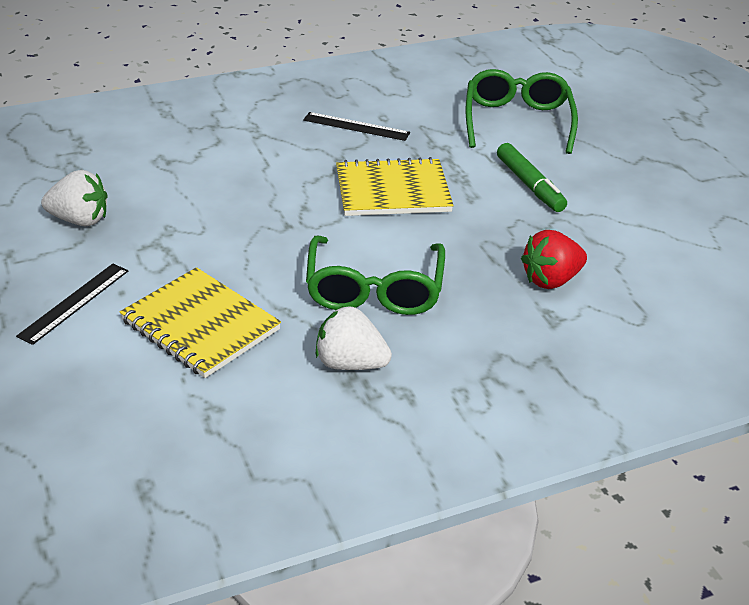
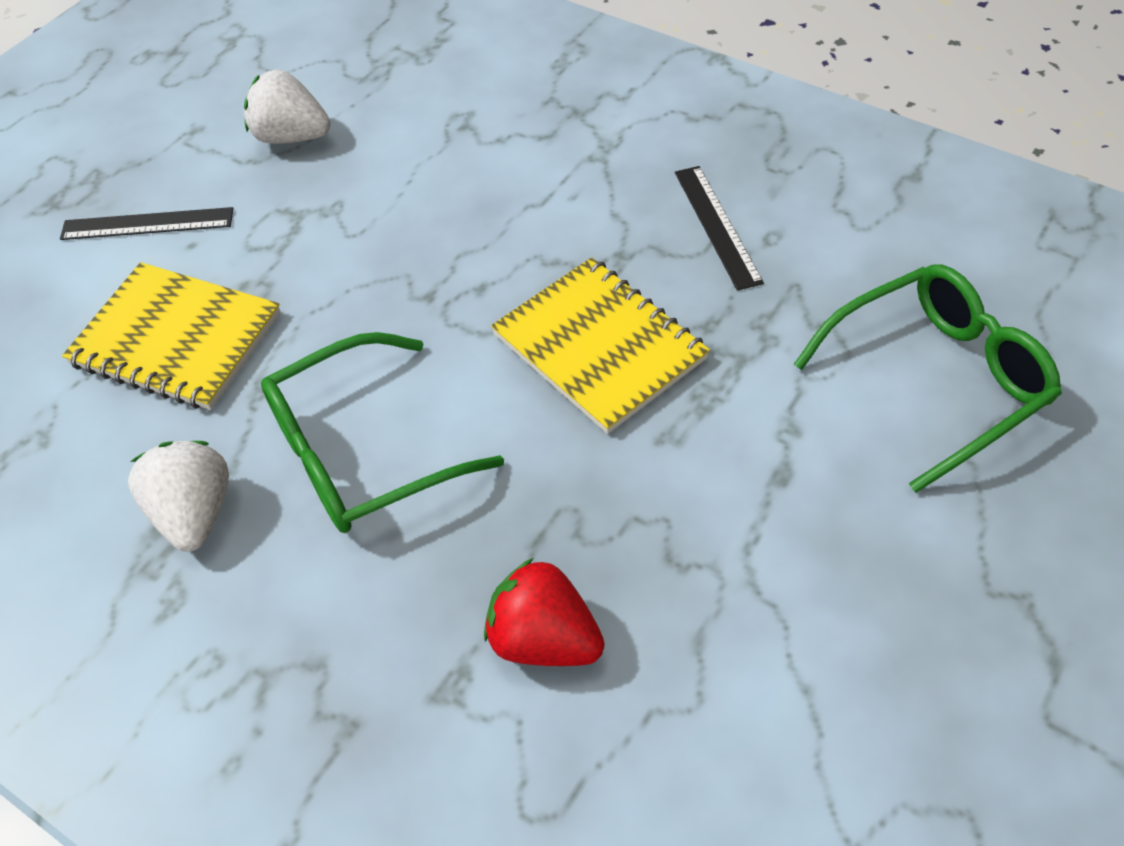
camera: 60 degrees right, 15 degrees up
white strawberry [41,170,107,226] -> white strawberry turned 135 degrees clockwise [244,70,330,144]
yellow notebook [120,267,281,378] -> yellow notebook turned 75 degrees counterclockwise [62,262,281,410]
green marker [497,143,567,212] -> none

